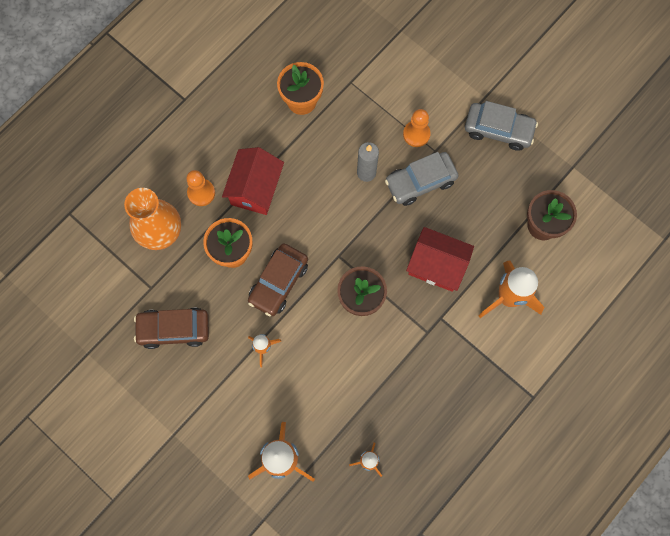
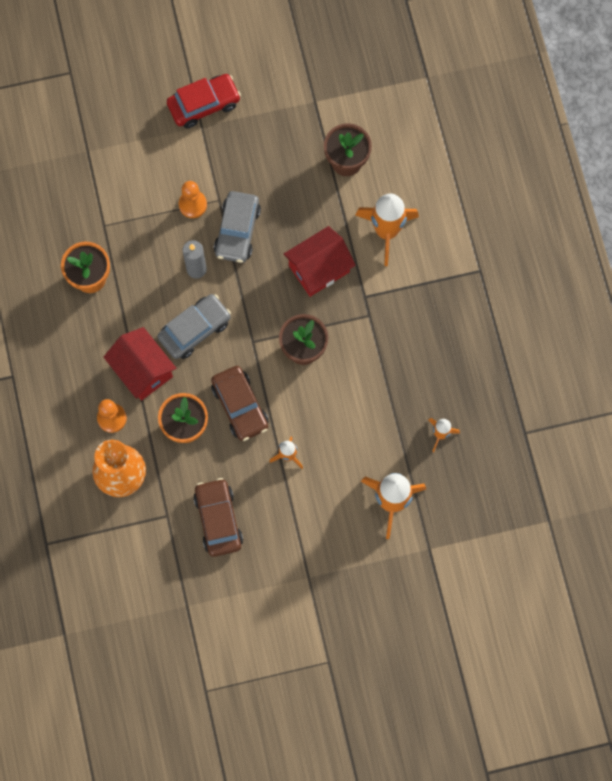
camera: 55 degrees left, 0 degrees up
brown car [134,308,209,349] -> brown car turned 135 degrees clockwise [193,478,243,557]
grey car [465,101,538,151] -> grey car moved to [158,294,231,359]
none -> red car [167,74,241,128]

